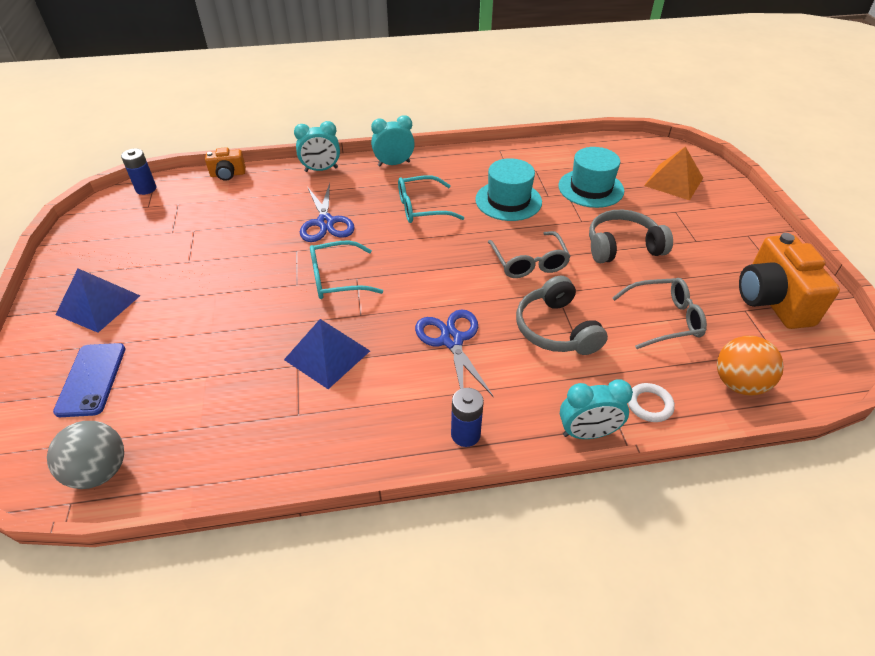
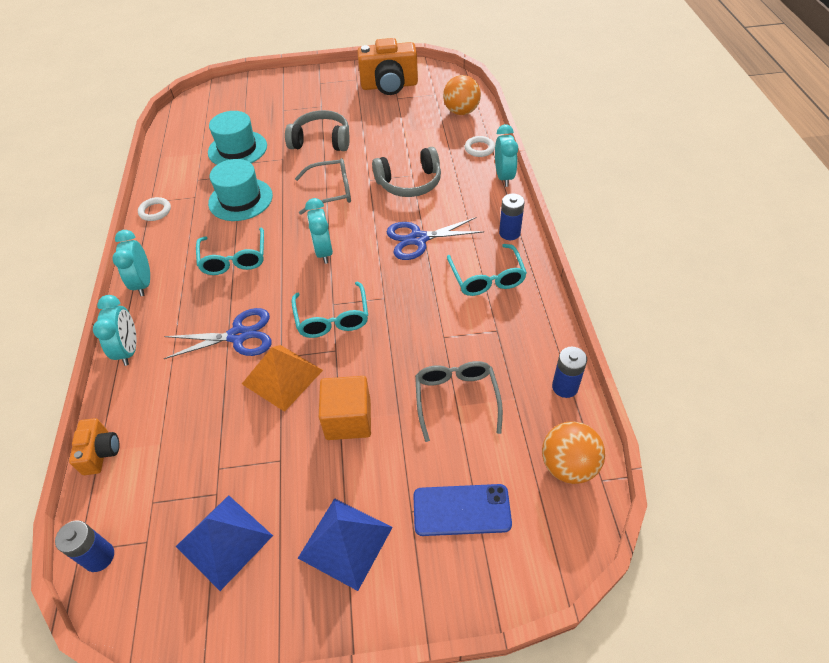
camera: 85 degrees left, 5 degrees up
grey ball [47,421,124,489] -> orange ball [542,421,605,484]
blue pyramid [284,319,370,389] -> blue pyramid moved to [176,495,273,591]
grey headphones [589,210,673,263] -> grey headphones turned 105 degrees clockwise [285,110,350,151]
grey glasses [612,278,707,349] -> grey glasses moved to [415,361,503,442]
orange pyramid [644,146,703,200] -> orange pyramid moved to [242,345,323,412]
none -> white ring [138,197,171,221]
none -> turquoise clock [305,198,333,264]
none -> orange cube [319,376,371,440]
none -> turquoise glasses [447,244,527,296]
none -> blue battery [552,347,587,398]

